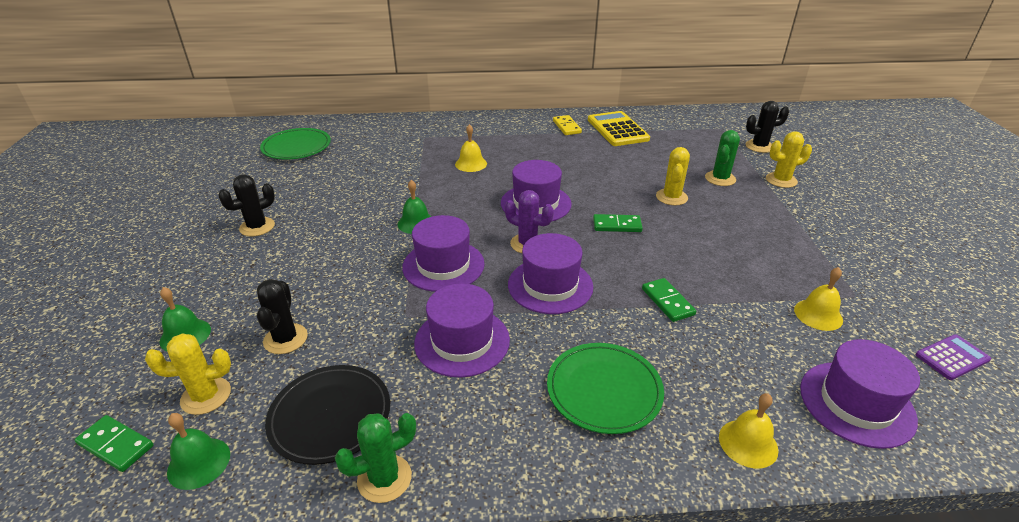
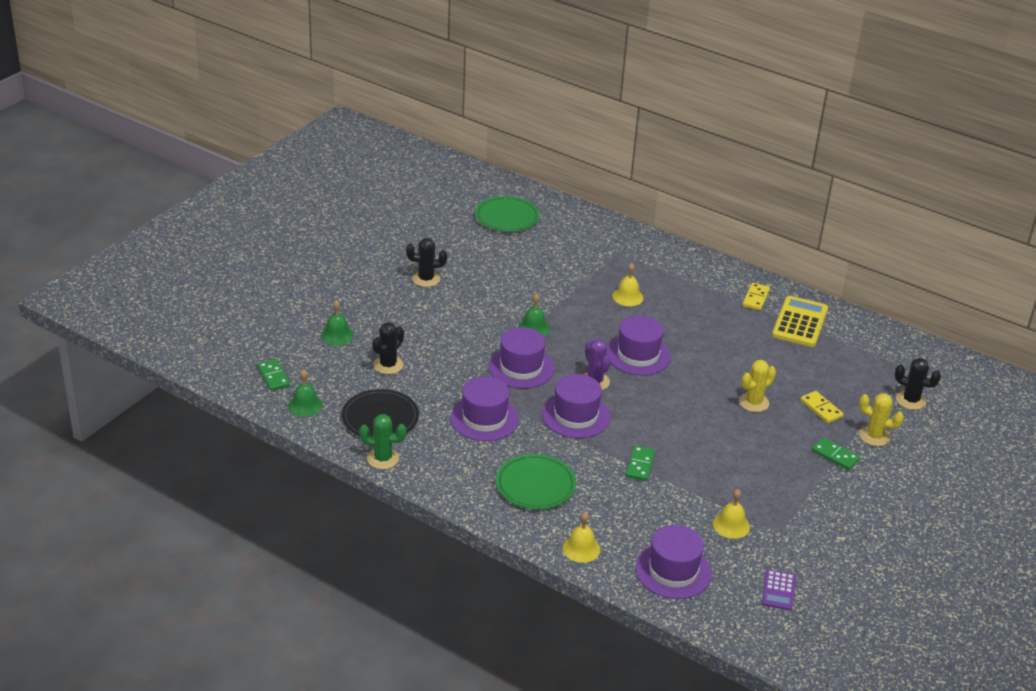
camera: 35 degrees right, 0 degrees up
yellow cactus [145,333,231,415] -> none
green domino [593,214,643,232] -> green domino moved to [812,437,860,470]
green cactus [705,130,740,186] -> yellow domino [800,391,844,423]
purple calculator [915,334,991,380] -> purple calculator turned 90 degrees clockwise [762,569,796,611]

